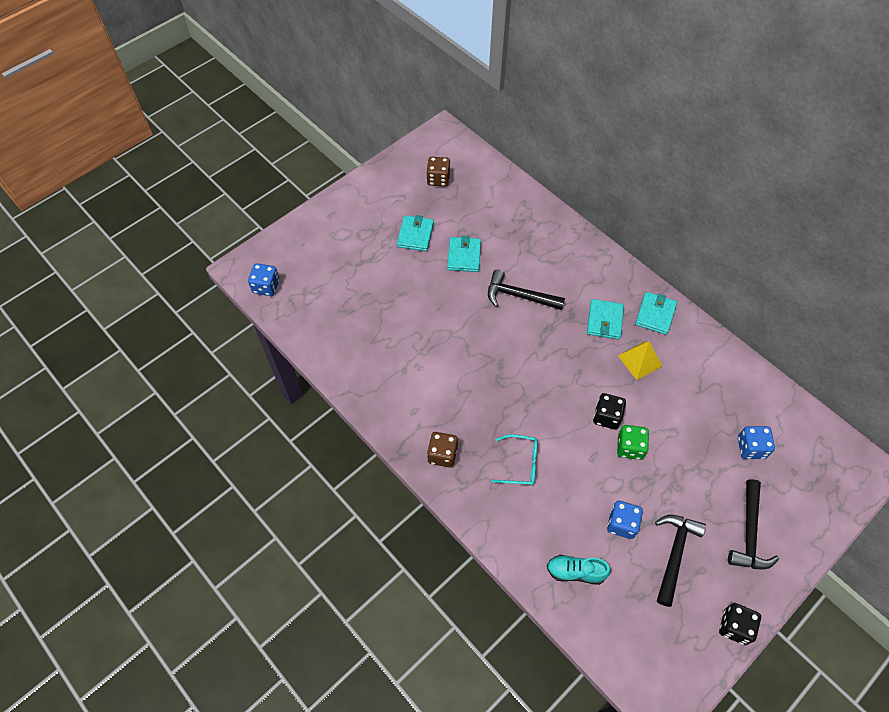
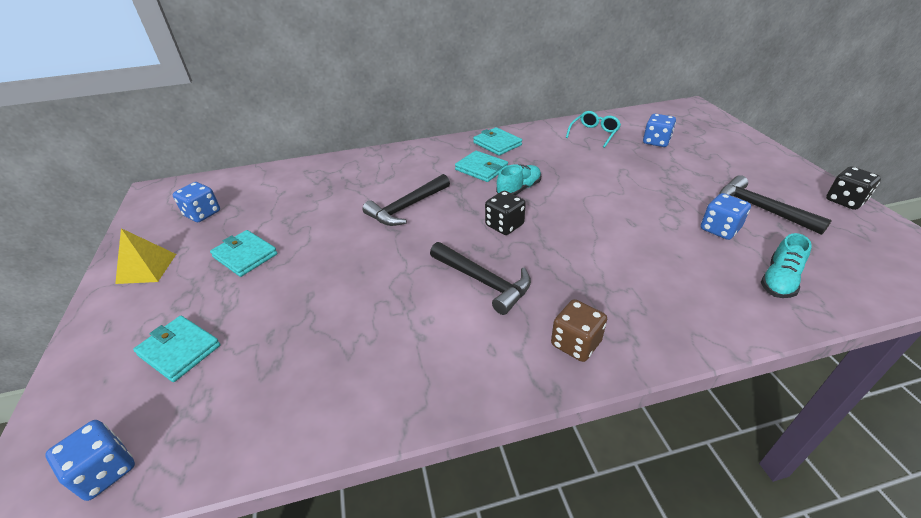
camera: 60 degrees left, 20 degrees down
brown dice [426,157,450,187] -> blue dice [173,182,220,222]
turquoise wallet [447,236,481,272] -> turquoise wallet moved to [133,316,221,382]
turquoise glasses [492,434,538,485] -> turquoise glasses moved to [566,111,621,148]
black dice [593,393,626,430] -> black dice moved to [485,191,526,235]
green dice [617,425,649,460] -> none
yellow pyramid [618,341,662,380] -> yellow pyramid moved to [115,228,176,284]
black hammer [728,479,779,569] -> black hammer moved to [430,242,531,315]
none -> turquoise shoe [496,164,541,195]

